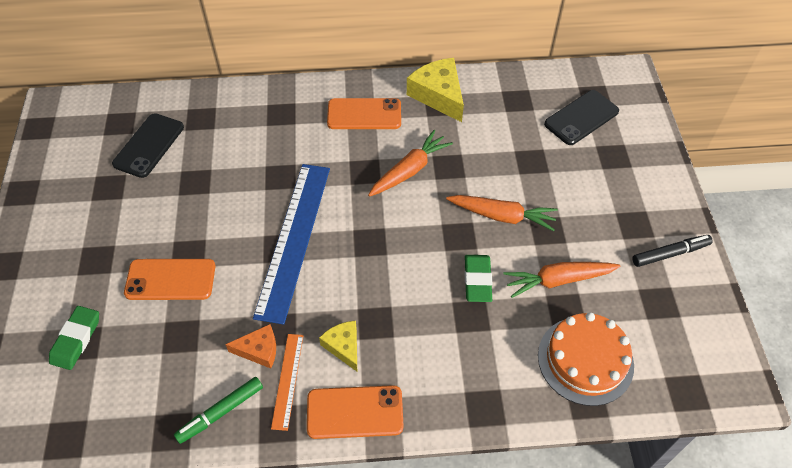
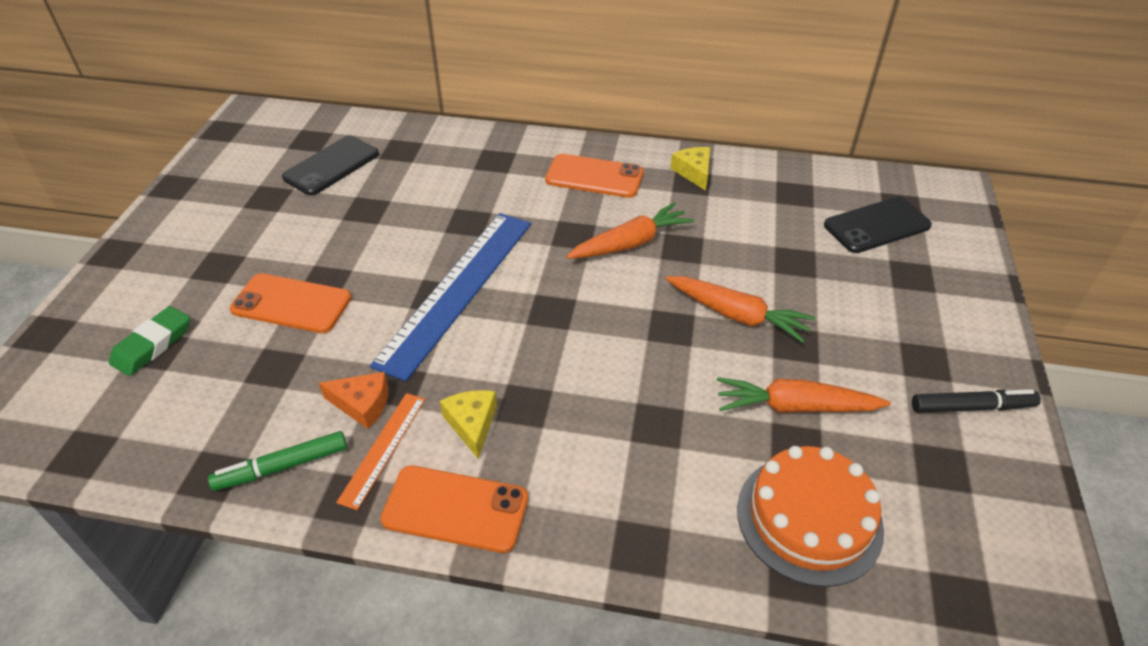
camera: 15 degrees right, 10 degrees down
yellow cheese [407,58,464,122] -> yellow cheese [670,147,710,191], size x0.58
green eraser [465,255,492,302] -> none

